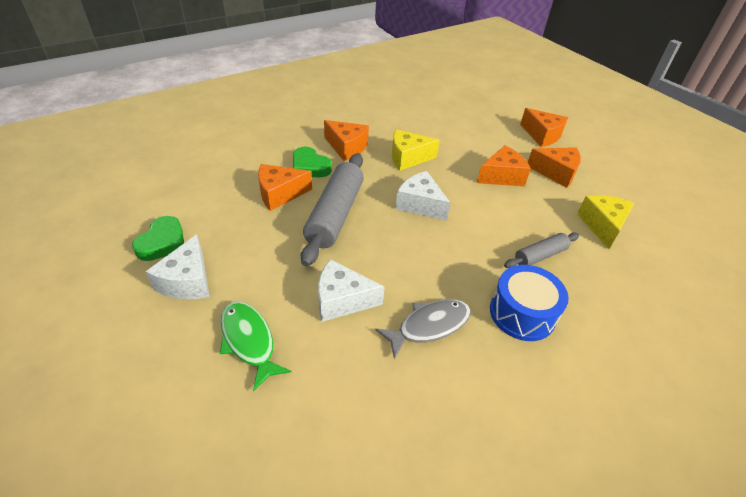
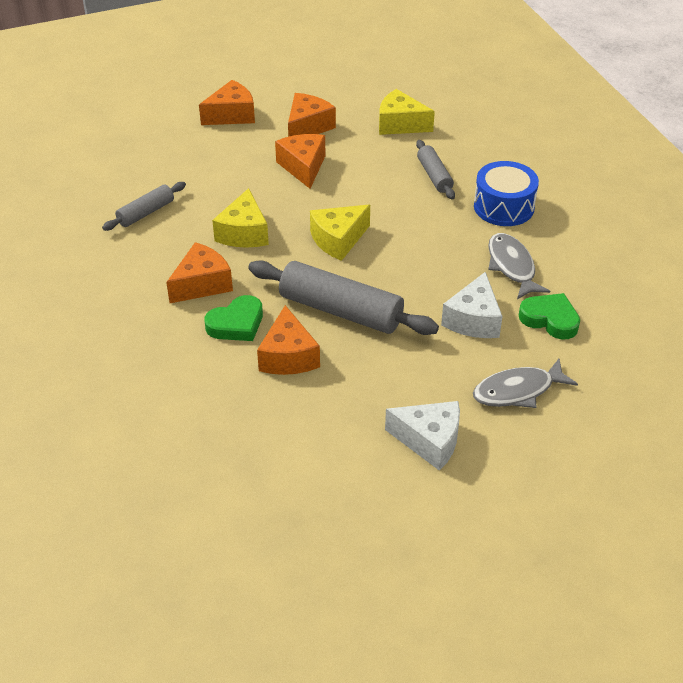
camera: 75 degrees left, 0 degrees up
green heart [132,216,184,261] -> green heart moved to [519,293,580,339]
green fish [220,301,291,391] -> grey fish [473,359,578,408]
white cheese [396,171,451,221] -> yellow cheese [310,205,370,261]
none -> grey rolling pin [102,182,186,231]

